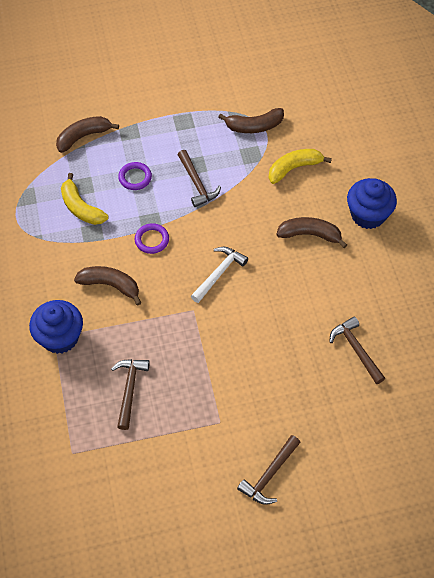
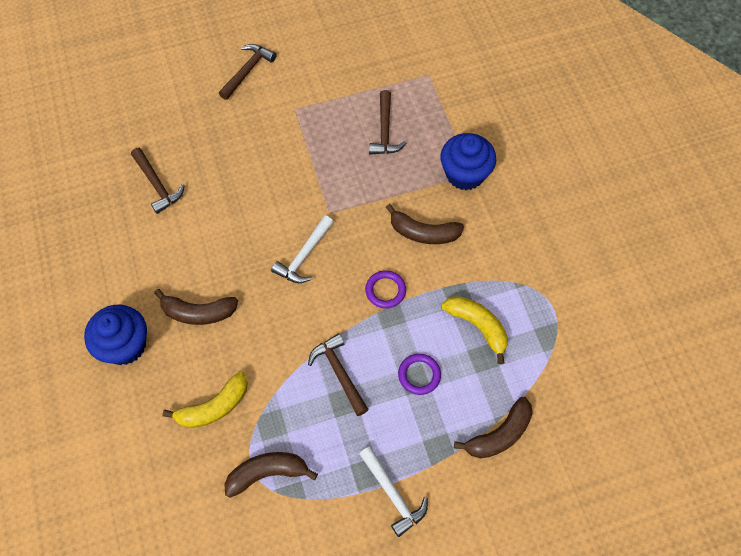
camera: 175 degrees right, 5 degrees up
none -> white hammer [359,446,428,537]

